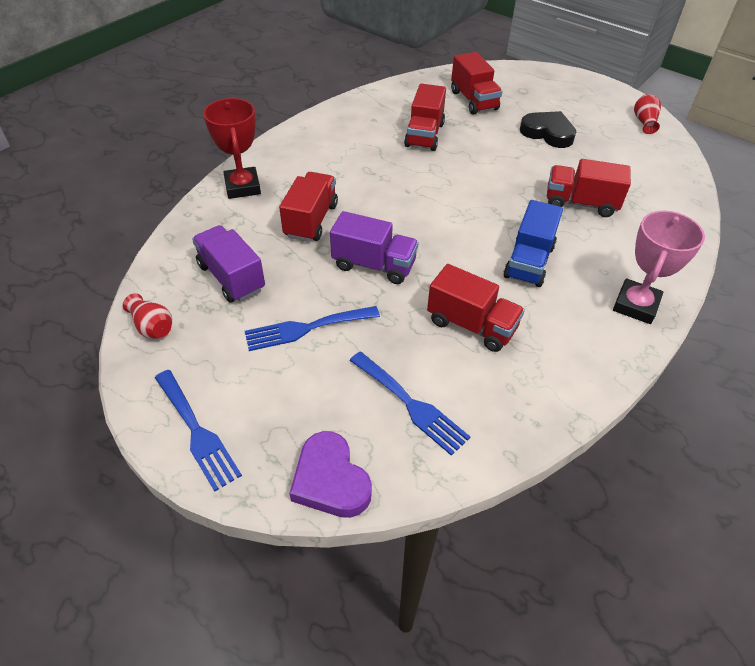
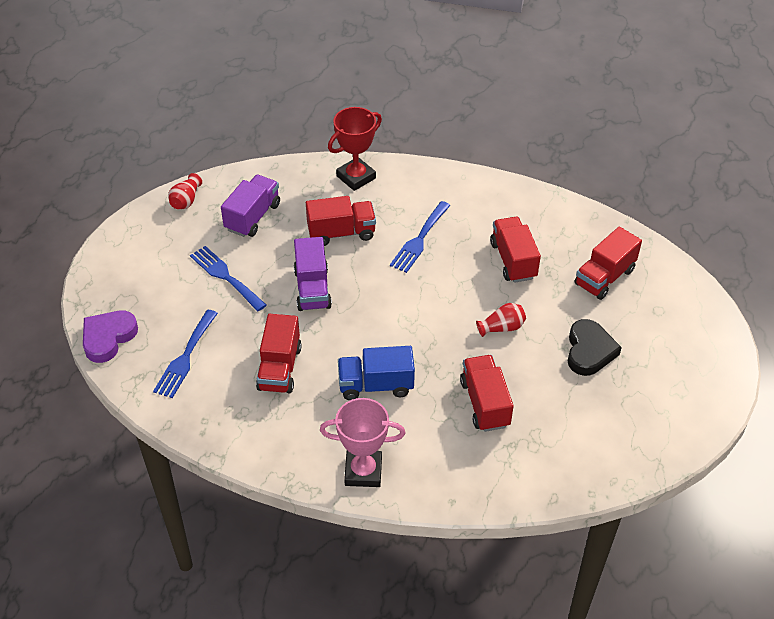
camera: 65 degrees right, 0 degrees up
blue fork [155,370,242,492] -> blue fork moved to [390,201,451,273]
red truck [404,84,446,151] -> red truck turned 90 degrees clockwise [490,217,541,283]
red vase [634,94,661,134] -> red vase moved to [476,303,526,337]

